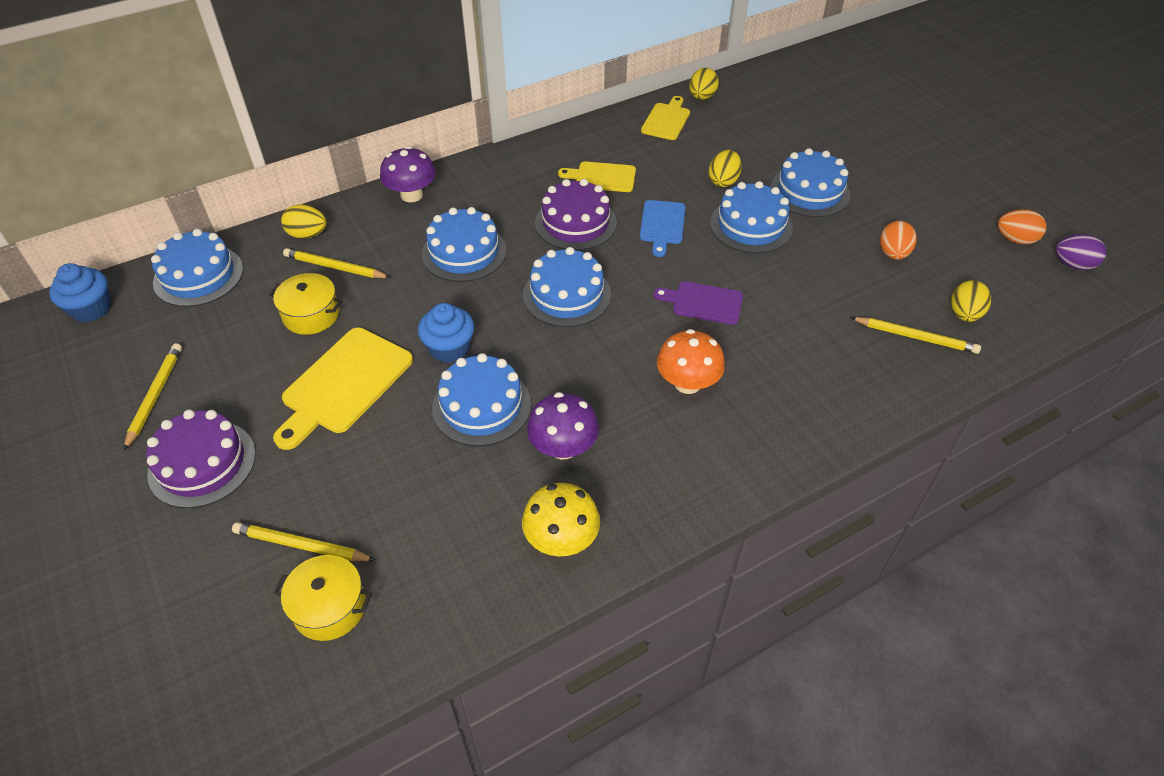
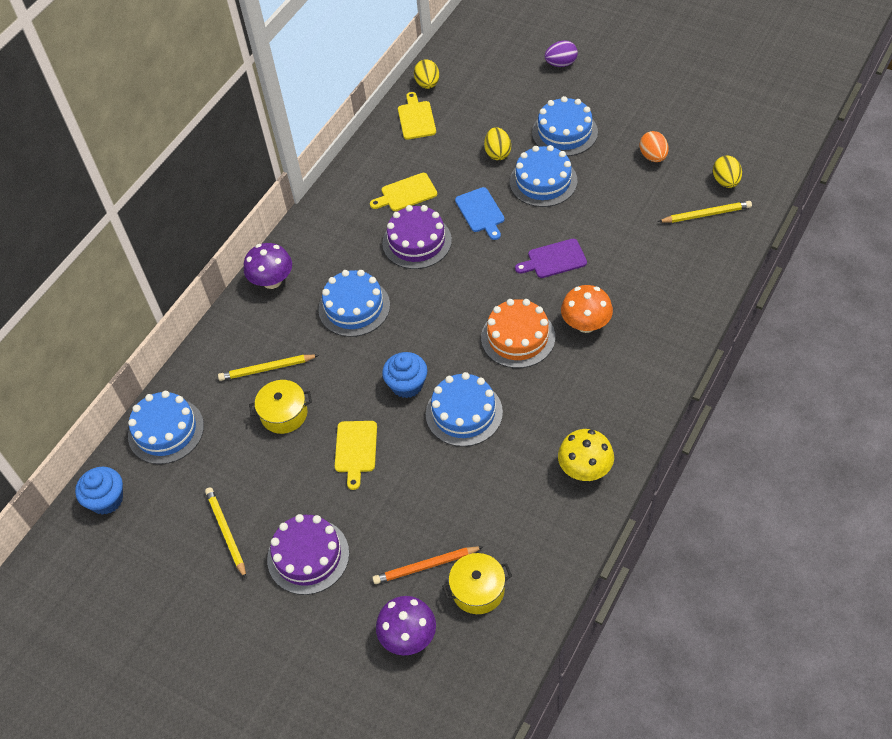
camera: 25 degrees left, 5 degrees up
yellow pencil [232,522,375,561] -> orange pencil [372,546,483,584]
yellow cutting board [273,328,413,450] -> yellow cutting board [335,421,377,490], size x0.61
yellow egg [281,205,327,239] -> none
blue cake [523,247,611,327] -> none
purple mushroom [527,392,599,460] -> purple mushroom moved to [376,596,436,655]
orange egg [998,210,1046,244] -> none
purple egg [1056,234,1106,270] -> purple egg moved to [545,40,578,67]
none -> orange cake [481,299,555,368]

